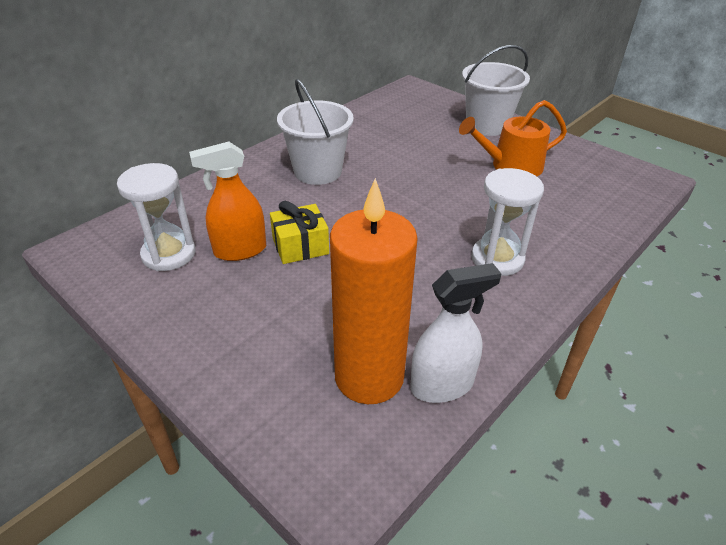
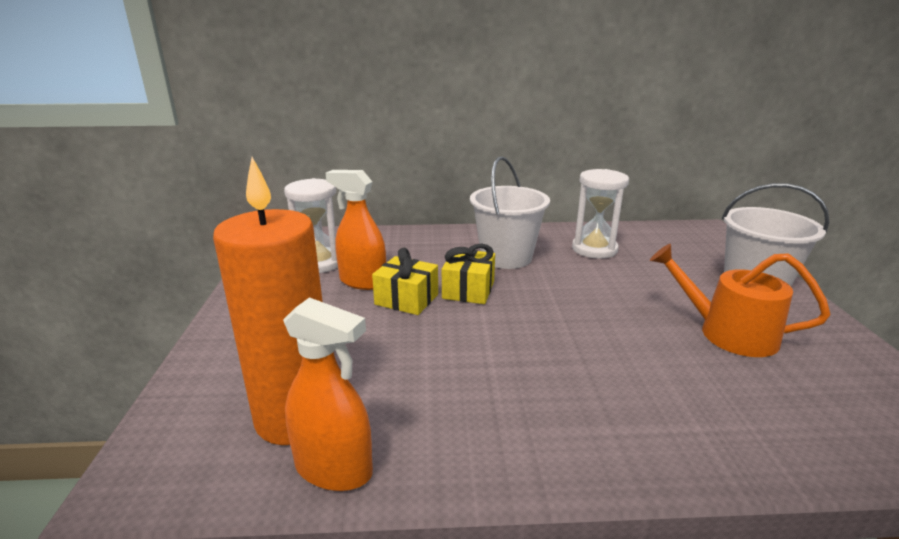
camera: 45 degrees right, 15 degrees down
white spray bottle [410,263,501,403] -> orange spray bottle [283,297,373,491]
white hourglass [471,168,544,276] -> white hourglass moved to [572,169,629,259]
none -> yellow gift [442,244,495,304]

